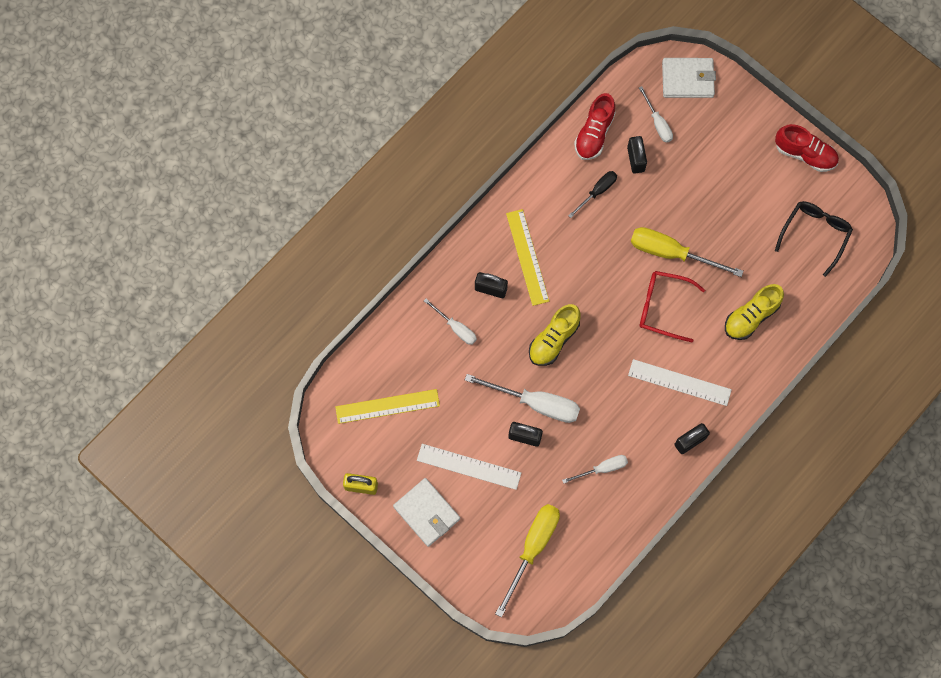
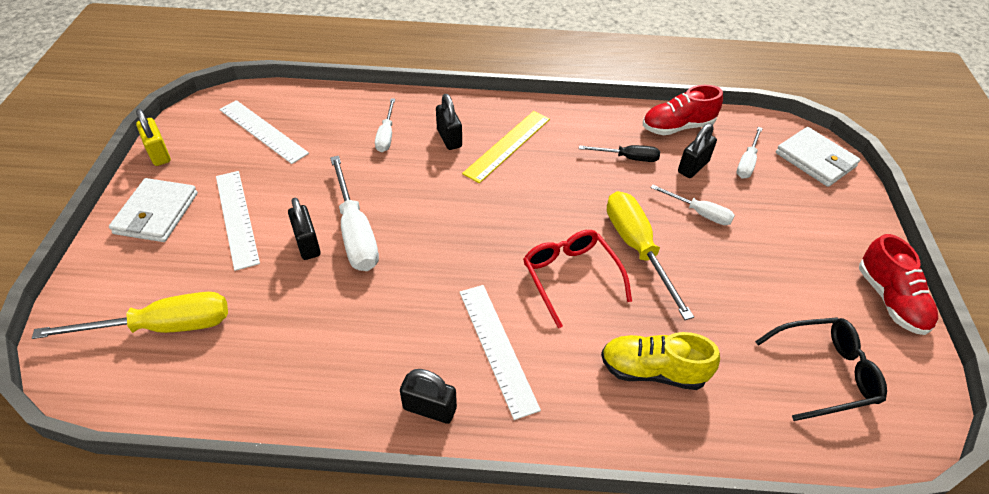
camera: 50 degrees right, 25 degrees down
yellow ruler [335,389,440,424] -> white ruler [219,100,309,164]
yellow shoe [529,304,581,366] -> none
white screwdriver [562,455,628,484] -> white screwdriver moved to [651,185,735,225]

